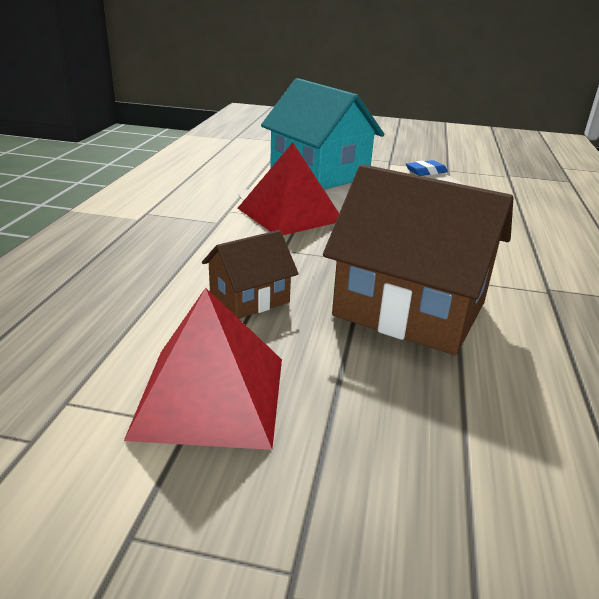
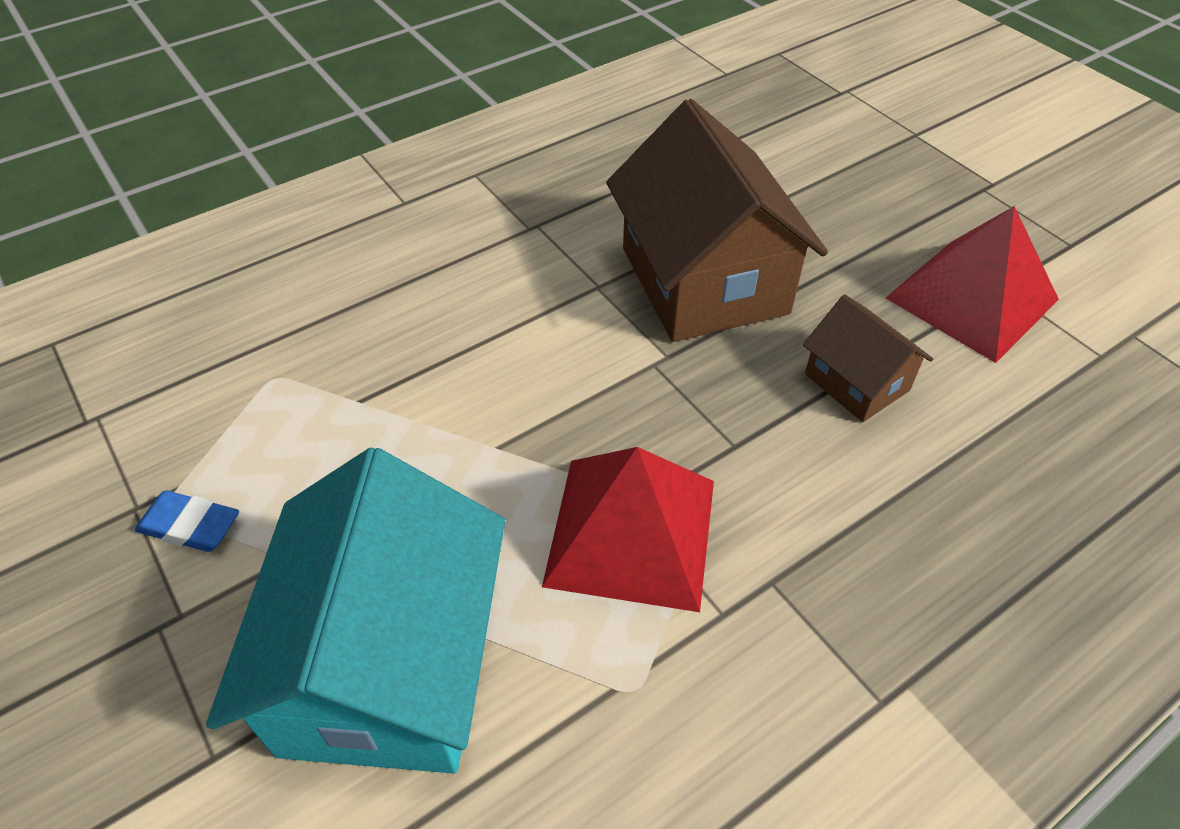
camera: 135 degrees left, 20 degrees up
brown house [202,230,299,319] -> brown house turned 45 degrees clockwise [803,295,933,422]

